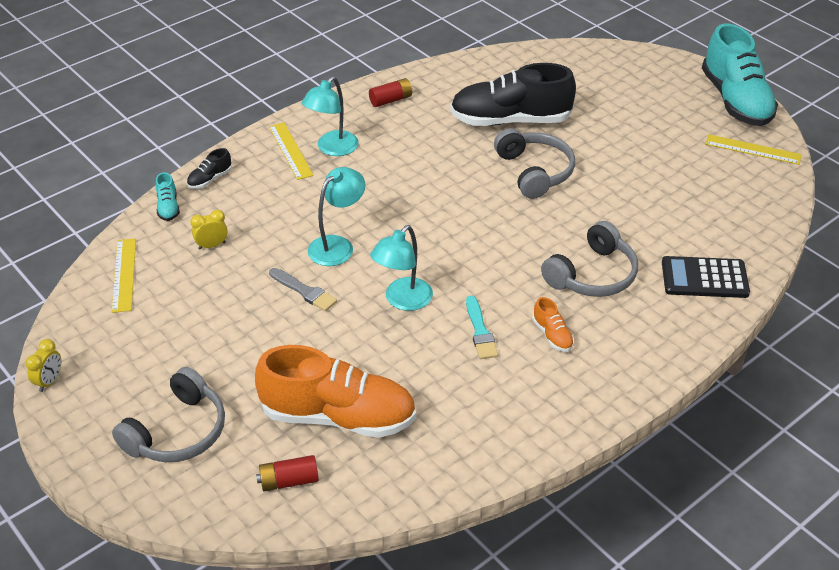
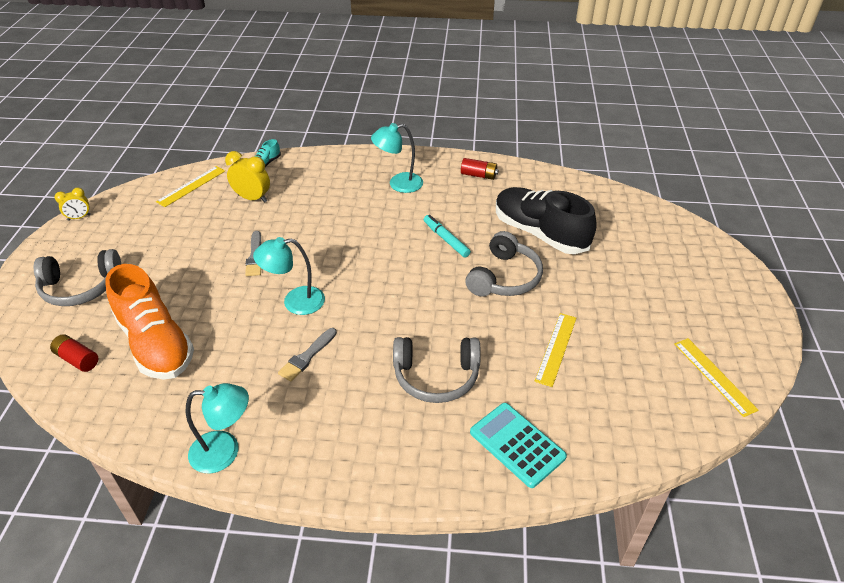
camera: 45 degrees right, 0 degrees up
black shoe [187,148,232,189] -> none
yellow clock [190,210,228,250] -> yellow clock [225,151,270,202], size x1.58
yellow ruler [269,122,314,180] -> yellow ruler moved to [535,313,576,387]
turquoise lamp [308,167,365,266] -> turquoise lamp moved to [186,383,249,473]
turquoise brush [466,296,498,359] -> grey brush [278,328,337,382]
orange shoe [532,297,574,352] -> none
black calculator [662,256,750,298] -> turquoise calculator [470,403,567,488]
turquoise shoe [702,24,778,126] -> none
none -> turquoise marker [424,215,471,258]

